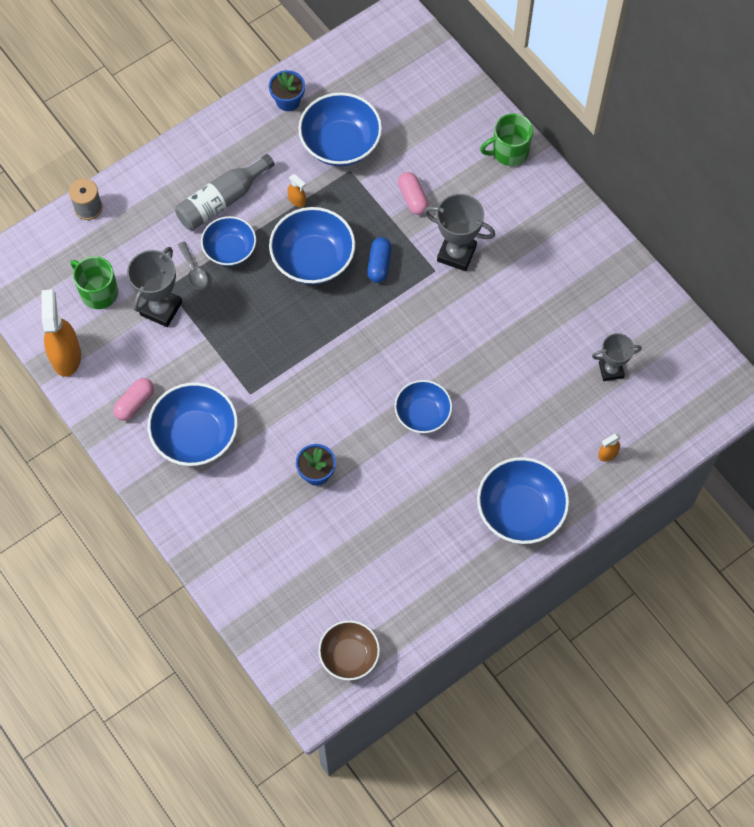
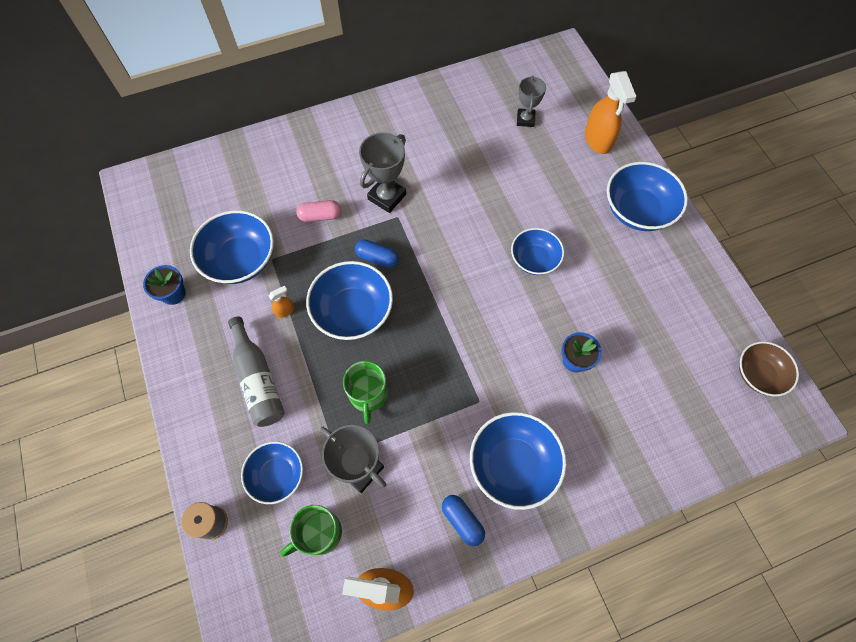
camera: 75 degrees left, 0 degrees up
pink capsule [113,378,154,421] -> blue capsule [442,495,485,546]
grey spoon [178,242,208,289] -> none
blue bowl [201,216,256,266] -> blue bowl moved to [241,441,303,504]
green mug [480,113,533,166] -> green mug moved to [343,361,388,424]
orange spray bottle [598,434,621,462] -> orange spray bottle [585,71,636,154], size x2.20

